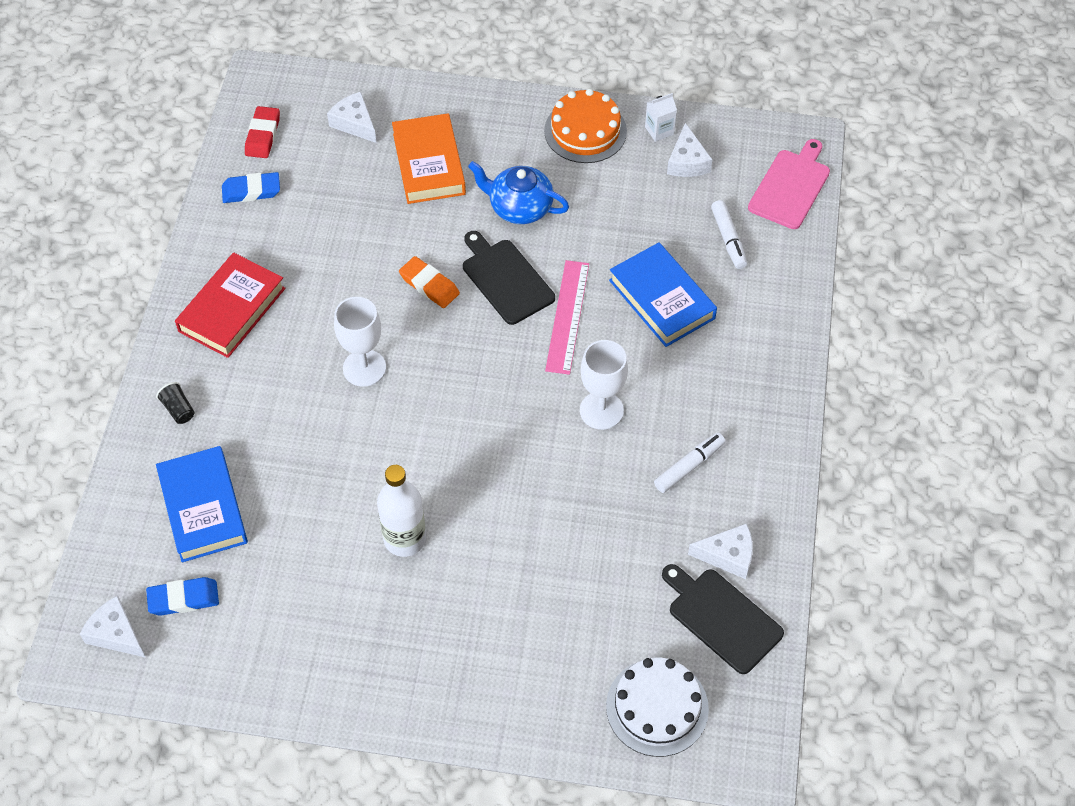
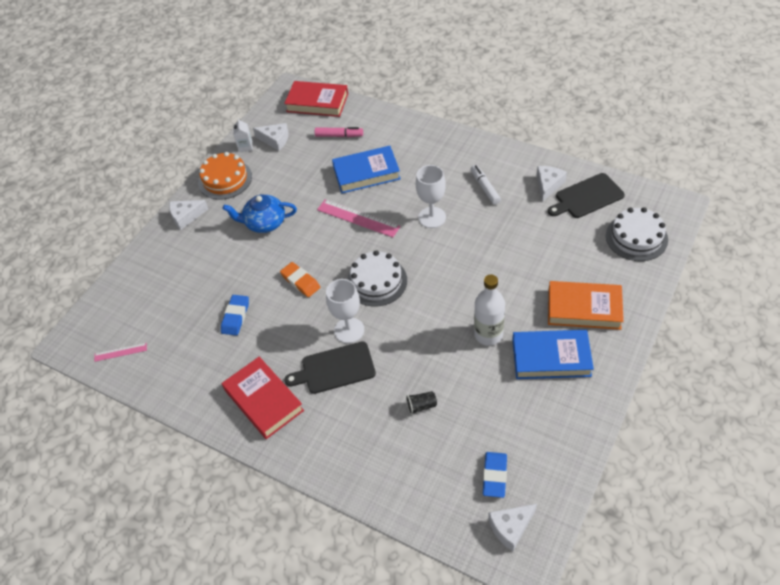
camera: 65 degrees left, 5 degrees down
black cup [156,382,195,424] -> black cup moved to [406,391,437,415]
blue book [156,446,248,562] -> blue book moved to [512,330,594,379]
blue eraser [222,172,280,203] -> blue eraser moved to [221,295,249,336]
red eraser [245,106,280,158] -> pink ruler [94,343,147,362]
white cheese [327,92,376,143] -> white cheese moved to [169,200,208,230]
orange book [392,113,466,204] -> orange book moved to [548,281,624,330]
orange eraser [399,256,460,308] -> orange eraser turned 75 degrees clockwise [280,262,320,297]
black cutting board [463,231,555,325] -> black cutting board moved to [284,341,376,394]
blue teapot [468,161,569,224] -> blue teapot turned 45 degrees clockwise [223,195,297,233]
white marker [711,200,747,269] -> pink marker [315,127,363,137]
pink cutting board [748,139,830,229] -> red book [284,81,348,117]
none -> white cake [347,250,407,307]

